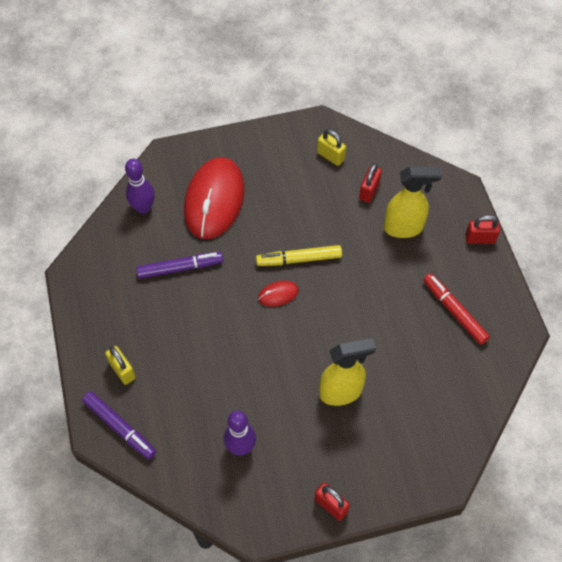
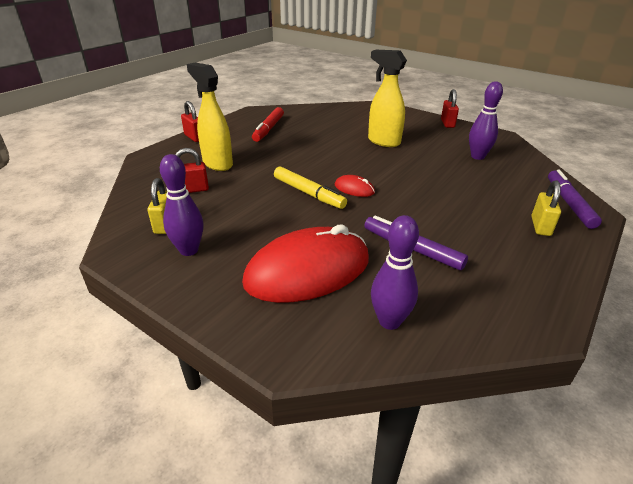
camera: 130 degrees left, 25 degrees down
none -> purple bowling pin [160,154,204,256]

